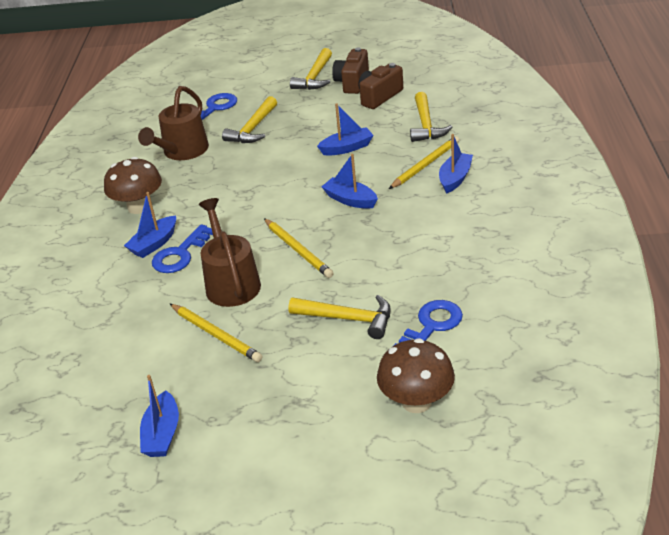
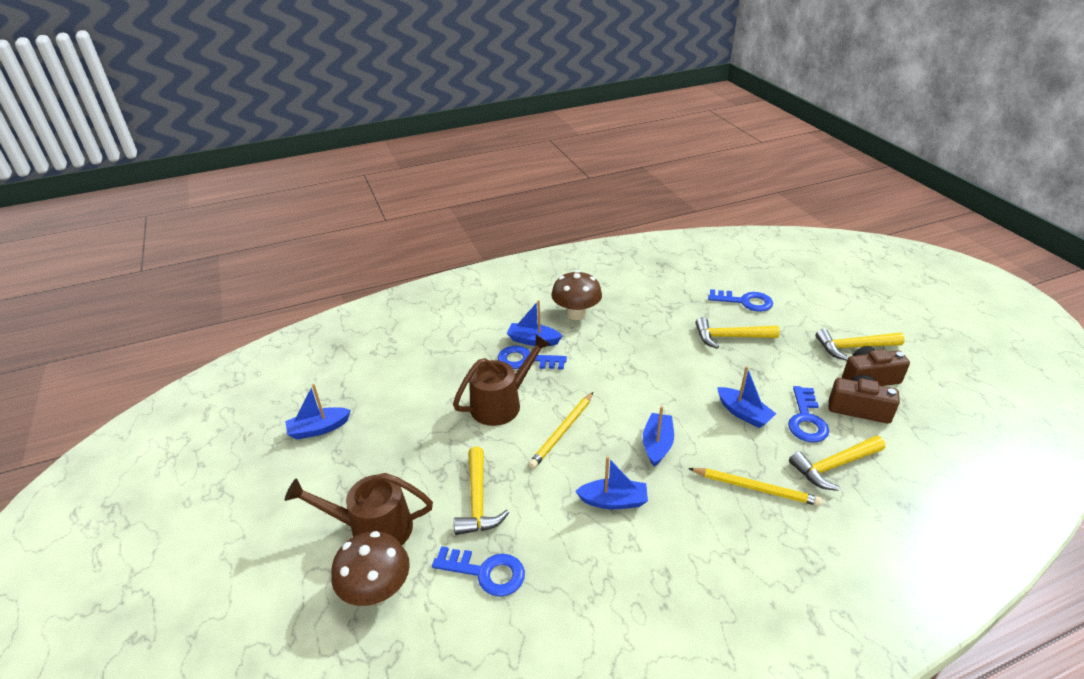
camera: 65 degrees right, 0 degrees up
brown watering can [138,86,209,160] -> brown watering can moved to [285,473,433,545]
yellow pencil [170,304,262,362] -> none
blue boat [439,134,473,194] -> blue boat moved to [575,457,648,509]
none -> blue key [788,386,829,443]

